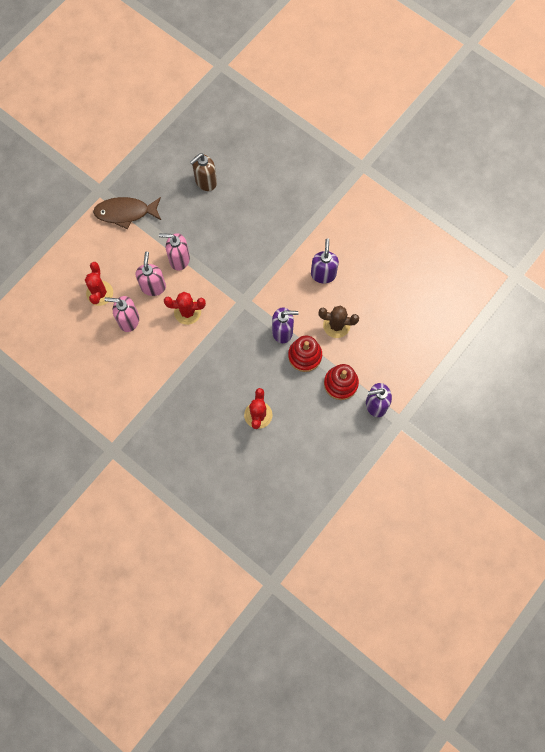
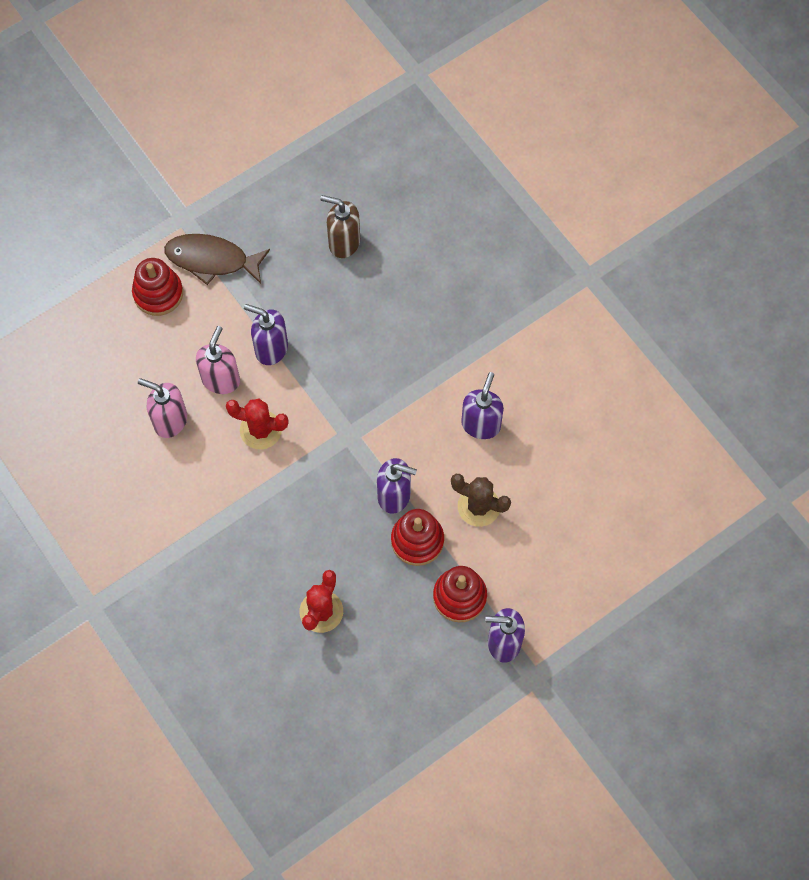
camera: 15 degrees right, 5 degrees down
red cactus [85,262,113,306] -> none
pink soap dispenser [159,233,190,271] -> purple soap dispenser [244,304,288,365]
brown soap dispenser [190,153,217,191] -> brown soap dispenser turned 45 degrees clockwise [320,195,360,258]
none -> red stacking toy [132,258,183,316]

